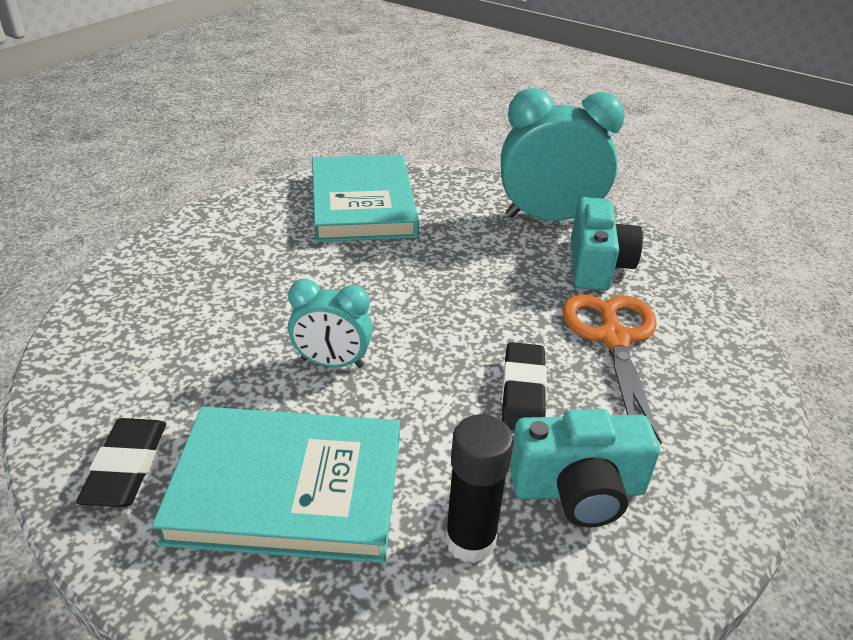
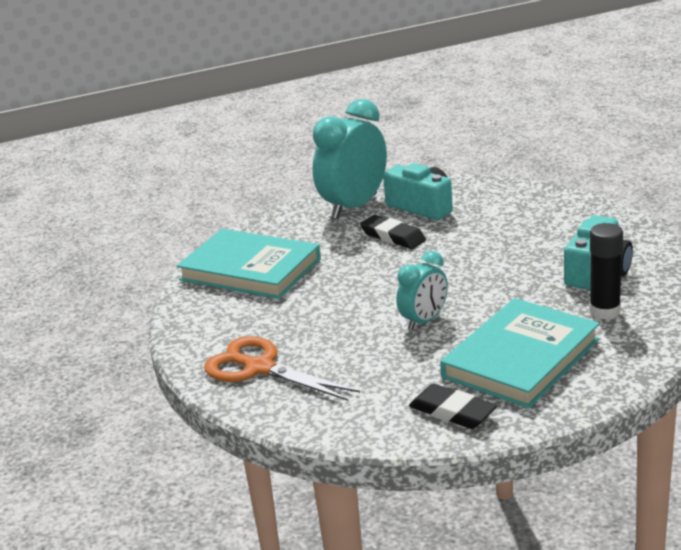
camera: 50 degrees left, 10 degrees down
black eraser [502,342,547,430] -> black eraser moved to [360,215,426,249]
orange scissors [563,294,662,444] -> orange scissors moved to [204,336,360,401]

